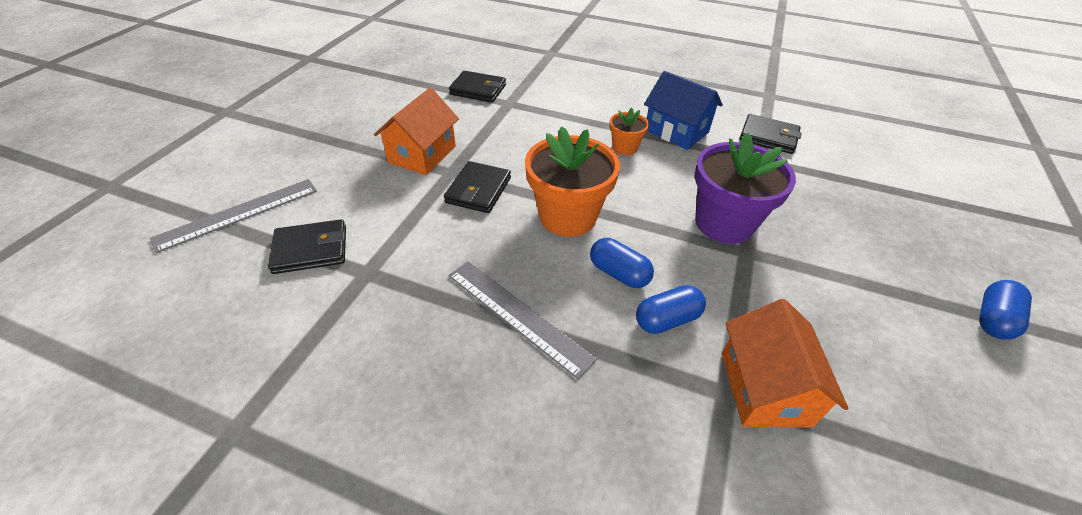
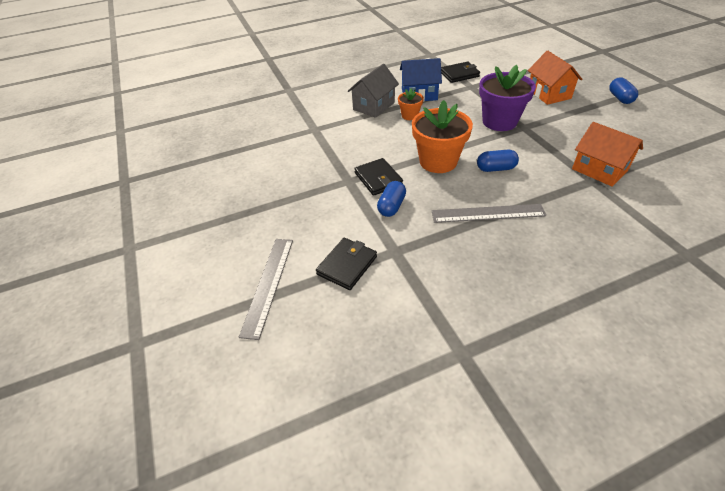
camera: 40 degrees left, 0 degrees up
orange house [374,87,459,175] -> orange house moved to [528,51,582,105]
black wallet [449,71,506,102] -> none
blue capsule [636,285,706,334] -> blue capsule moved to [377,181,406,217]
none -> grey house [348,64,399,118]

